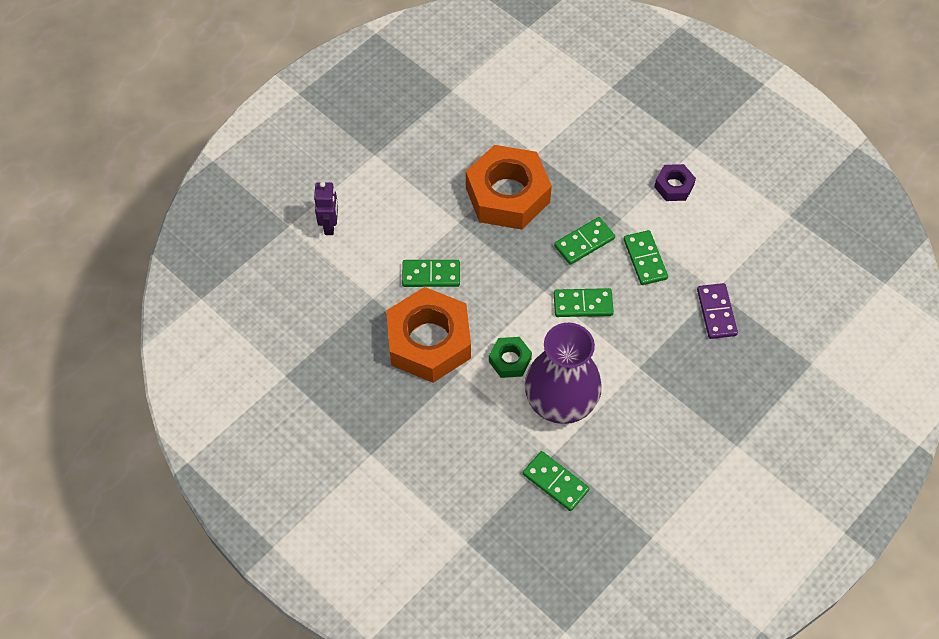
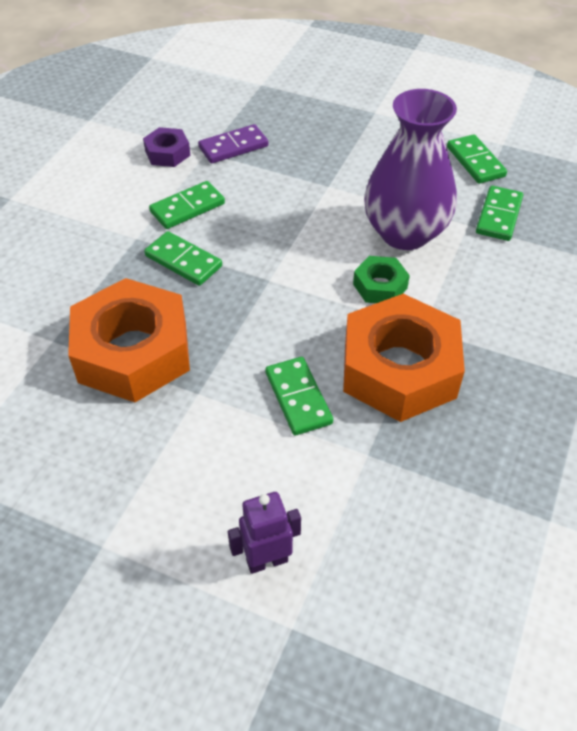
camera: 110 degrees left, 10 degrees down
green domino [554,288,614,317] -> green domino moved to [447,134,507,184]
purple nut [654,164,696,201] -> purple nut moved to [143,127,191,167]

